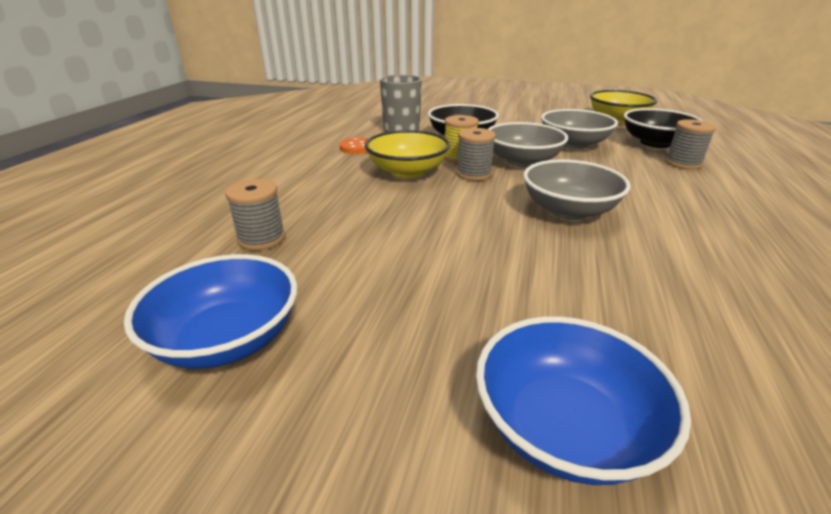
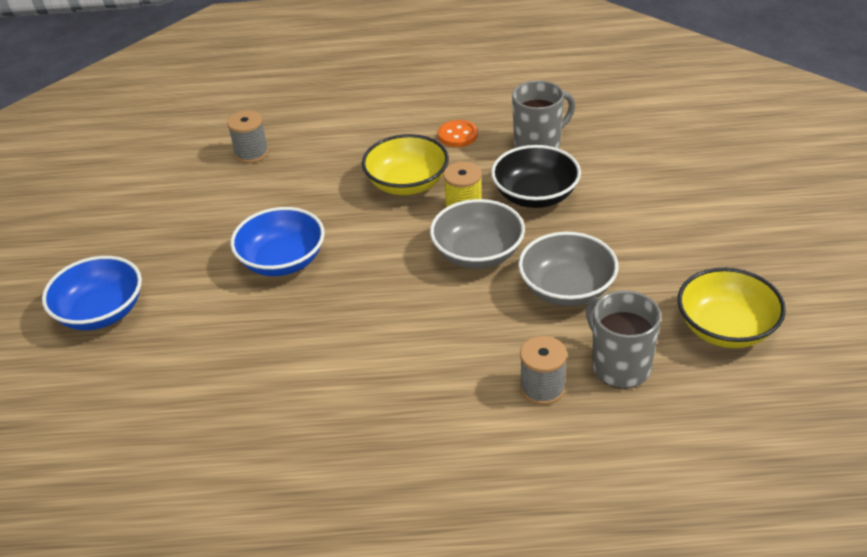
camera: 75 degrees right, 10 degrees up
blue bowl [124,254,297,369] -> blue bowl moved to [230,207,325,276]
grey spool [456,128,496,181] -> none
grey bowl [523,159,631,220] -> none
black bowl [624,108,703,148] -> grey mug [586,290,661,389]

